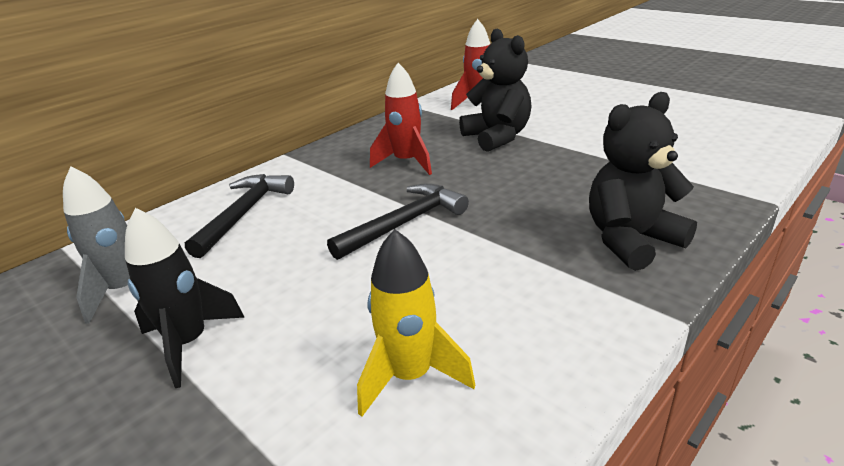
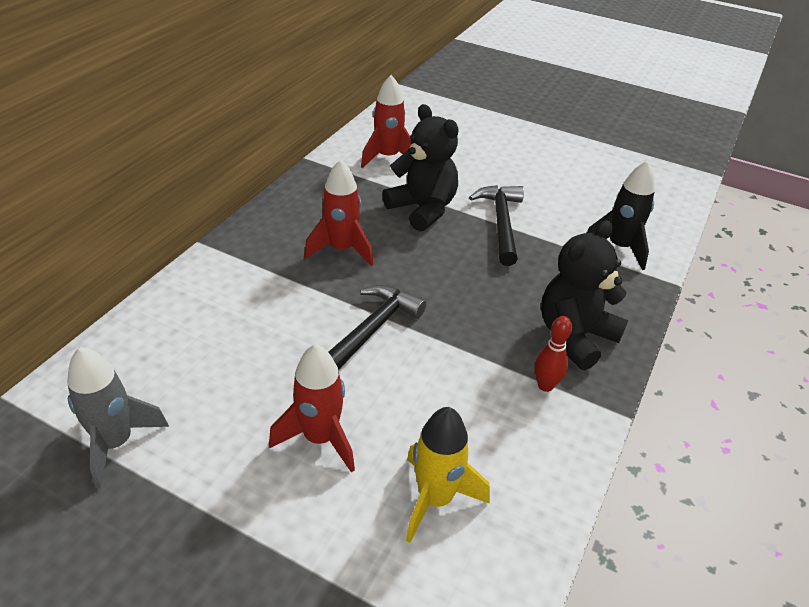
camera: 20 degrees left, 10 degrees up
black rocket [125,208,245,388] -> black rocket moved to [587,160,655,270]
black hammer [185,174,294,258] -> black hammer moved to [469,185,524,266]
none -> red rocket [269,344,355,473]
none -> red bowling pin [535,316,572,392]

